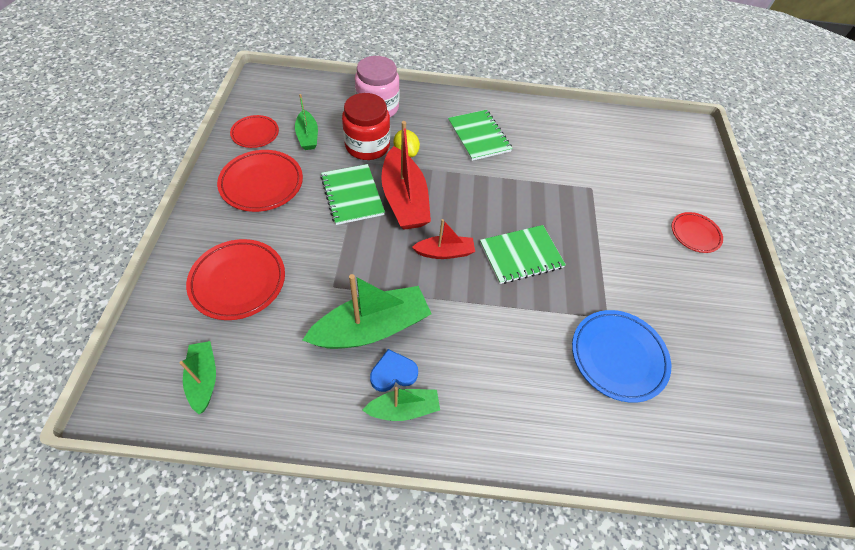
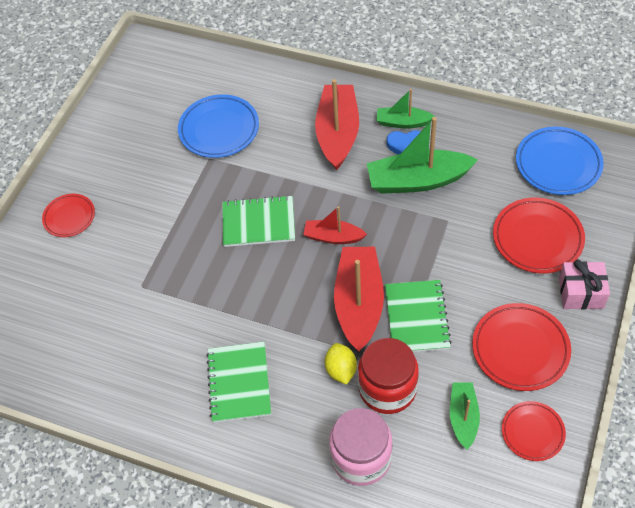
camera: 155 degrees left, 0 degrees up
green boat [179,341,216,415] -> blue plate [516,127,604,195]
none -> red boat [315,79,359,170]
none -> pink gift [559,260,610,309]

